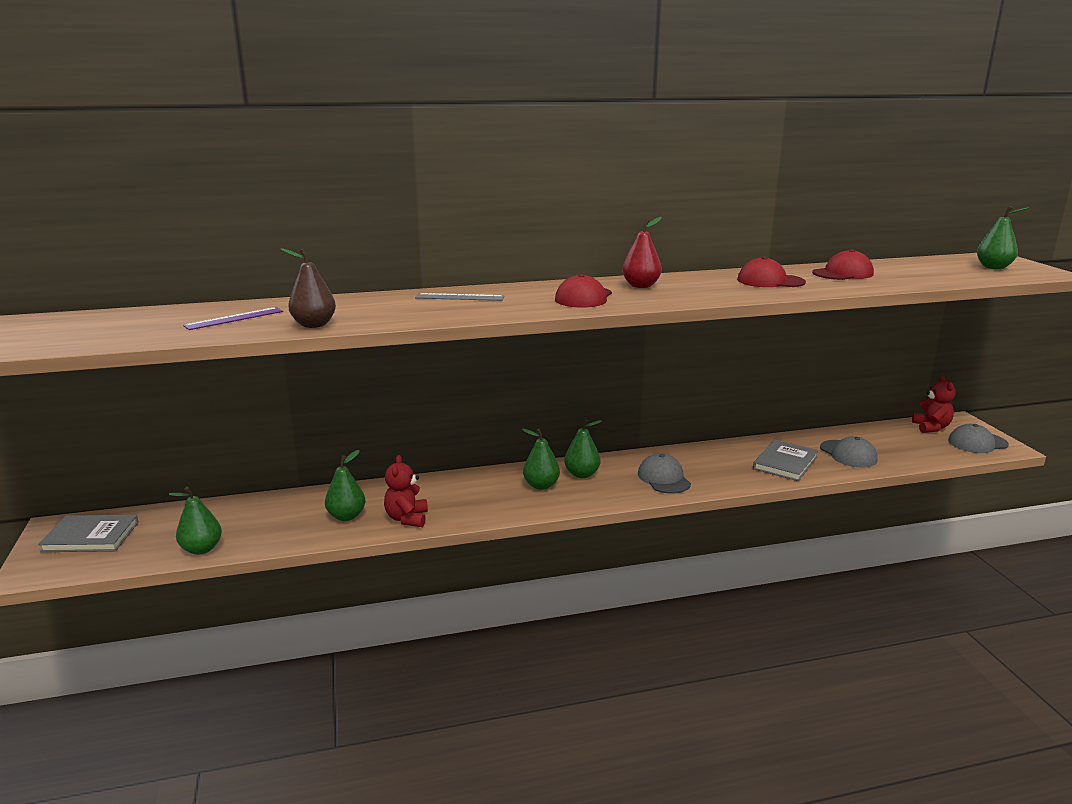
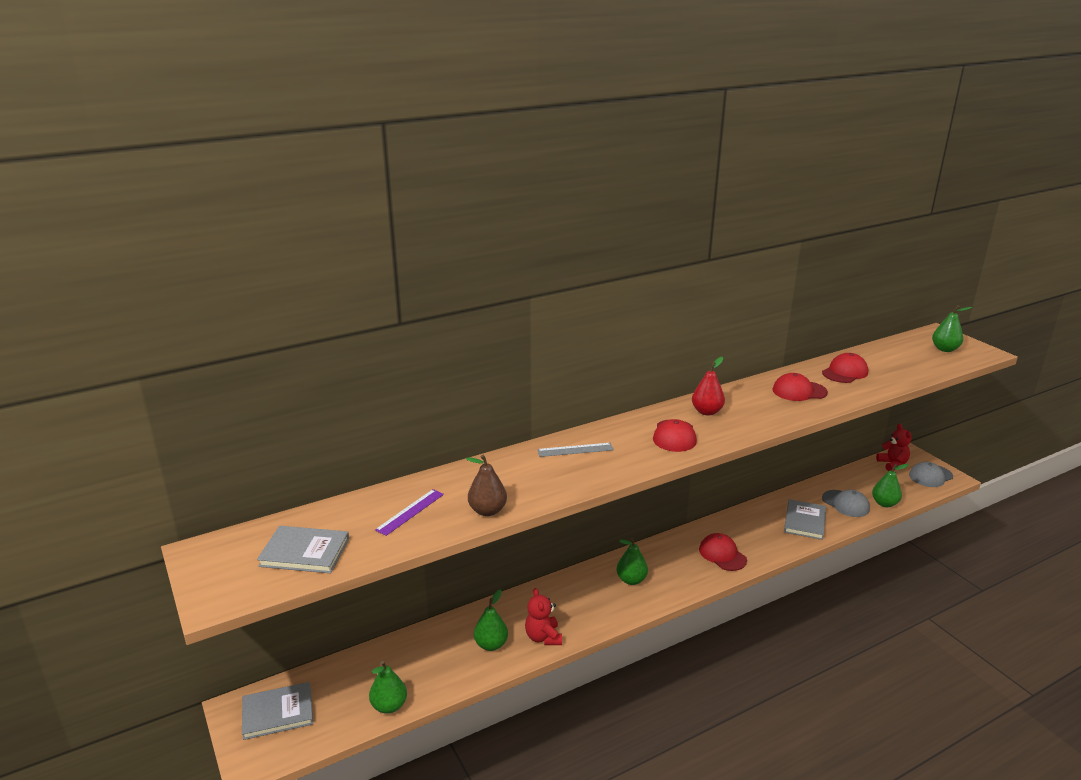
camera: 15 degrees left, 5 degrees up
green pear [564,419,602,478] -> green pear moved to [872,464,909,507]
grey cap [638,453,691,494] -> red cap [699,533,747,571]
none -> grey book [257,526,349,573]

